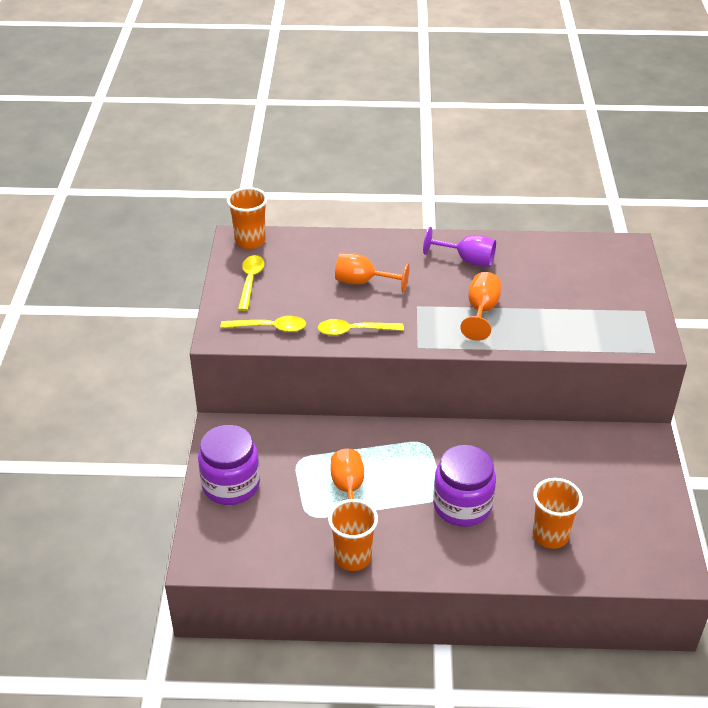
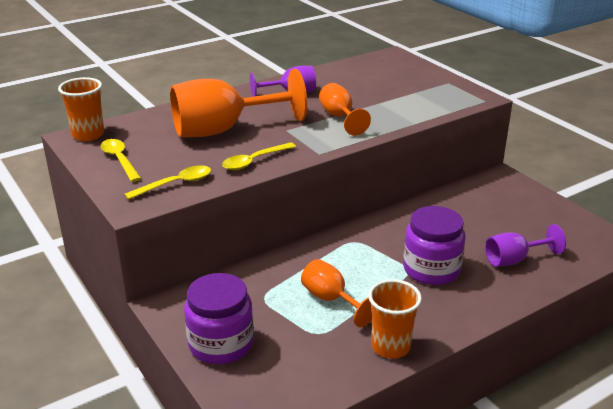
camera: 35 degrees left, 10 degrees down
orange goblet [335,253,409,293] -> orange goblet [170,69,307,137], size x1.86
orange cup [533,478,583,549] -> purple goblet [485,224,566,267]

